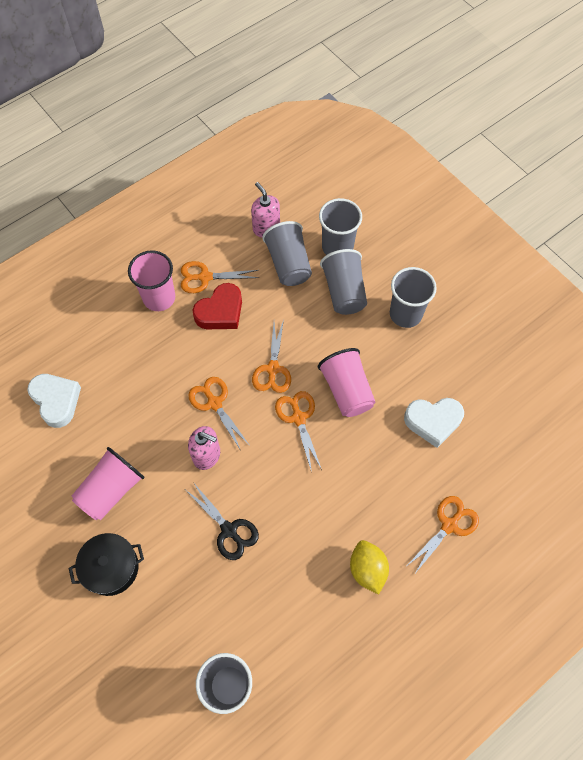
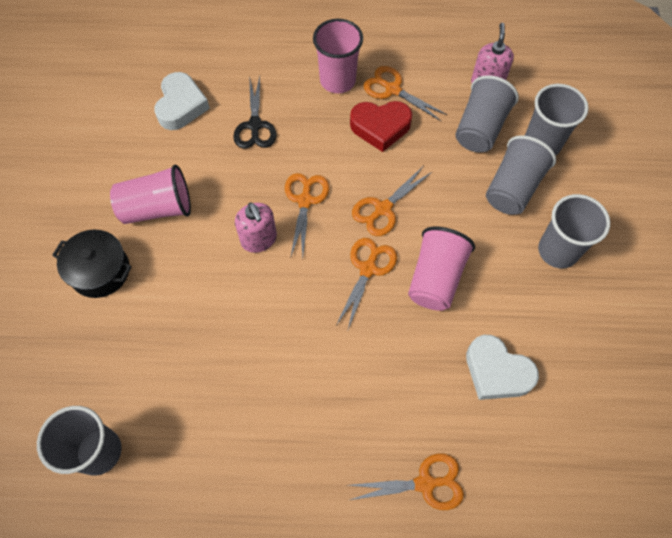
camera: 40 degrees right, 0 degrees up
black scissors [186,482,259,560] -> black scissors moved to [233,77,277,149]
yellow lemon [350,540,389,595] -> none

